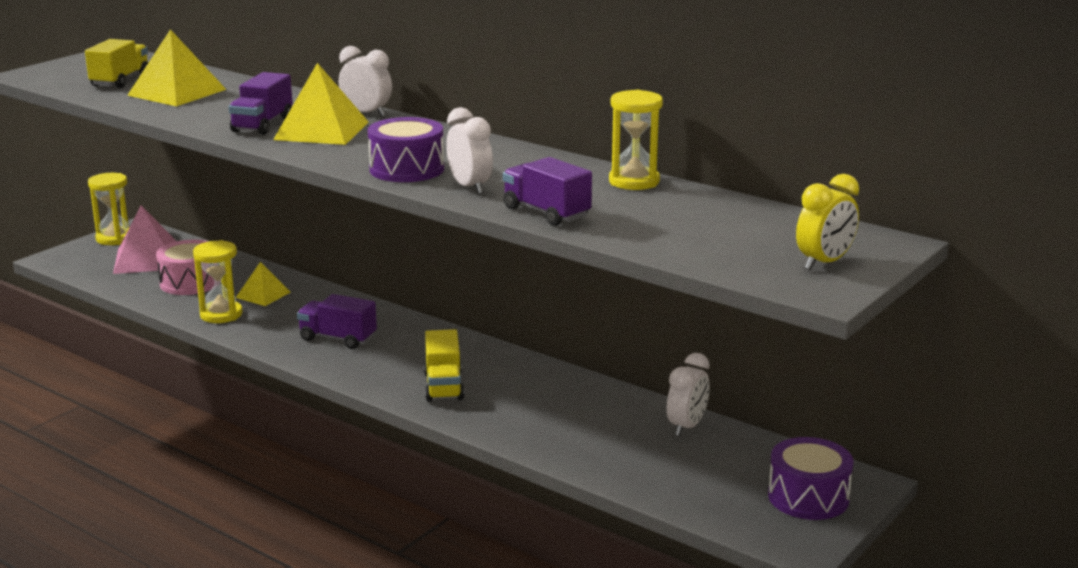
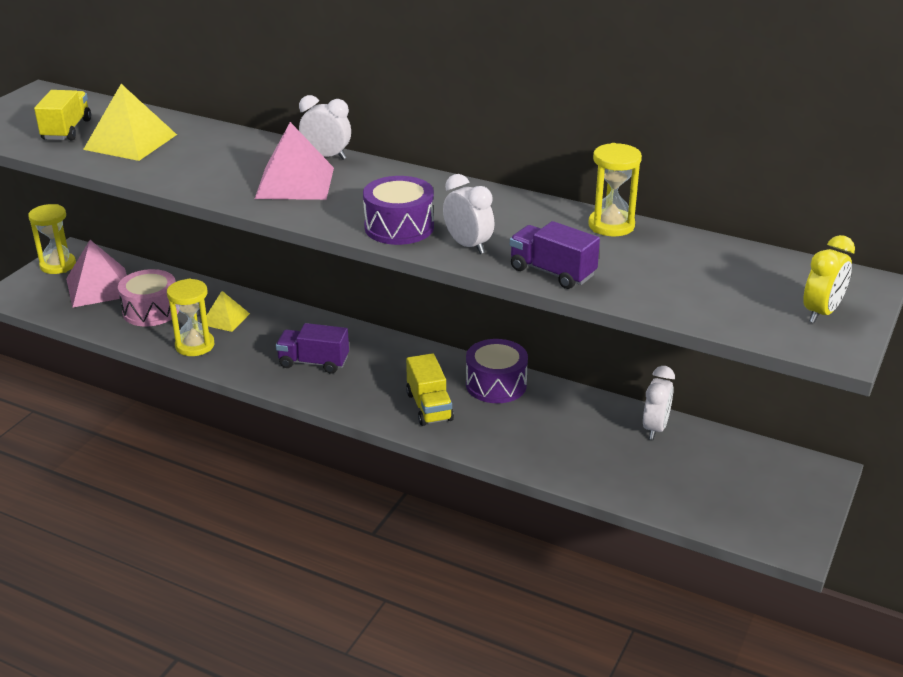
camera: 10 degrees left, 10 degrees up
purple truck [229,72,293,135] -> none
yellow pyramid [273,63,369,145] -> pink pyramid [255,122,334,200]
purple drum [768,437,854,520] -> purple drum moved to [466,339,528,403]

